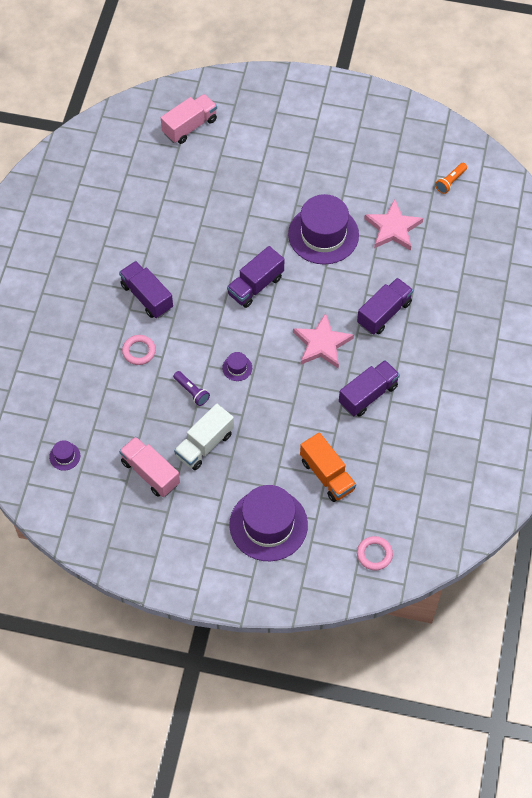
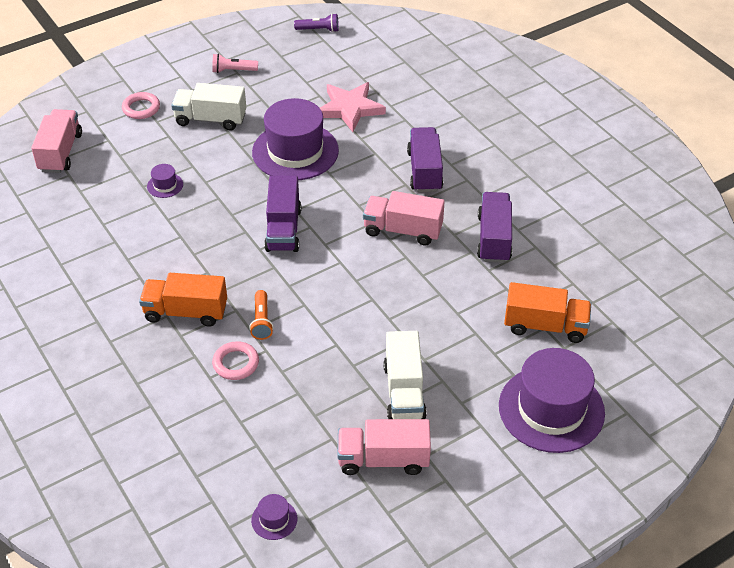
camera: 45 degrees left, 15 degrees down
purple truck [119,261,173,318] -> orange truck [139,273,227,327]
purple flashlight [173,371,210,406] -> purple flashlight moved to [294,13,339,32]
purple hat [222,352,252,381] -> purple hat moved to [147,164,183,198]
pink star [293,313,354,369] -> pink truck [363,191,445,246]
pink ring [357,536,393,570] -> pink ring moved to [122,92,160,119]
orange flashlight [435,163,467,194] -> orange flashlight moved to [249,290,273,340]
none -> white truck [171,83,246,131]
none -> pink flashlight [212,54,258,73]

